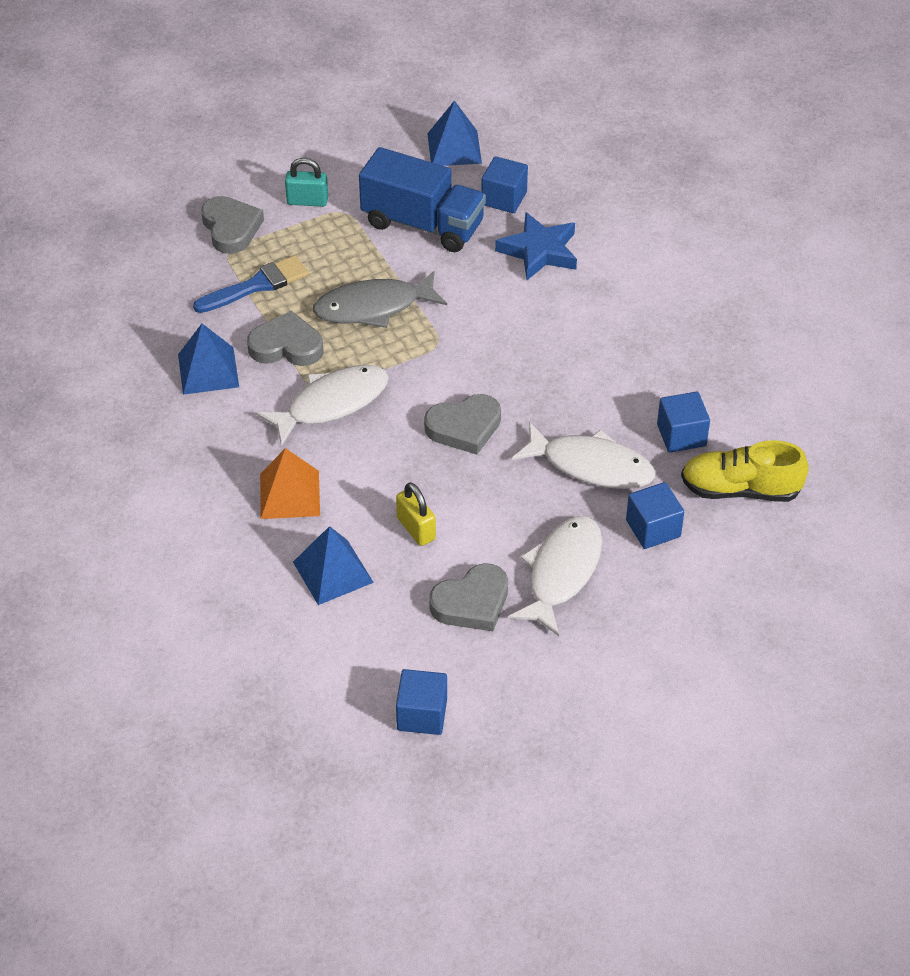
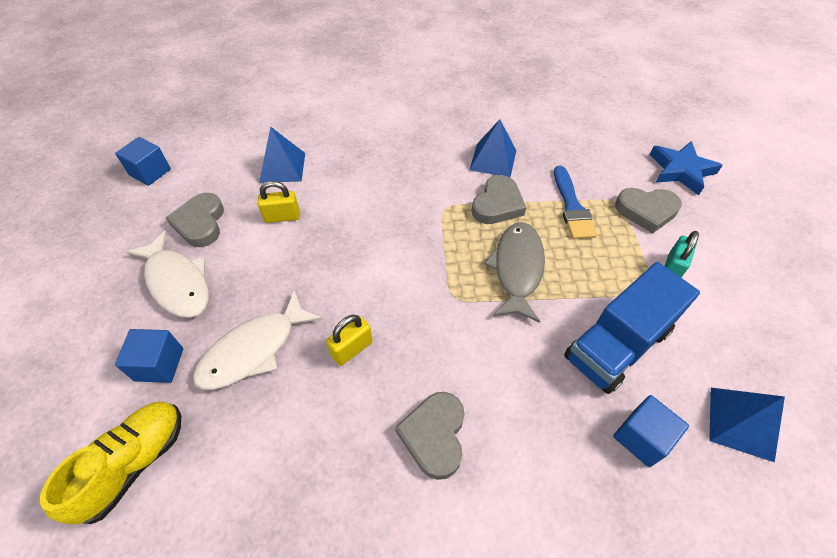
camera: 115 degrees right, 5 degrees up
white fish [256,365,389,446] -> none
orange pyramid [260,448,320,519] -> none
grey heart [424,394,501,455] -> grey heart moved to [395,392,465,480]
blue star [495,212,577,280] -> blue star moved to [650,141,723,195]
blue cube [657,392,710,453] -> none
none -> yellow padlock [326,315,372,366]

